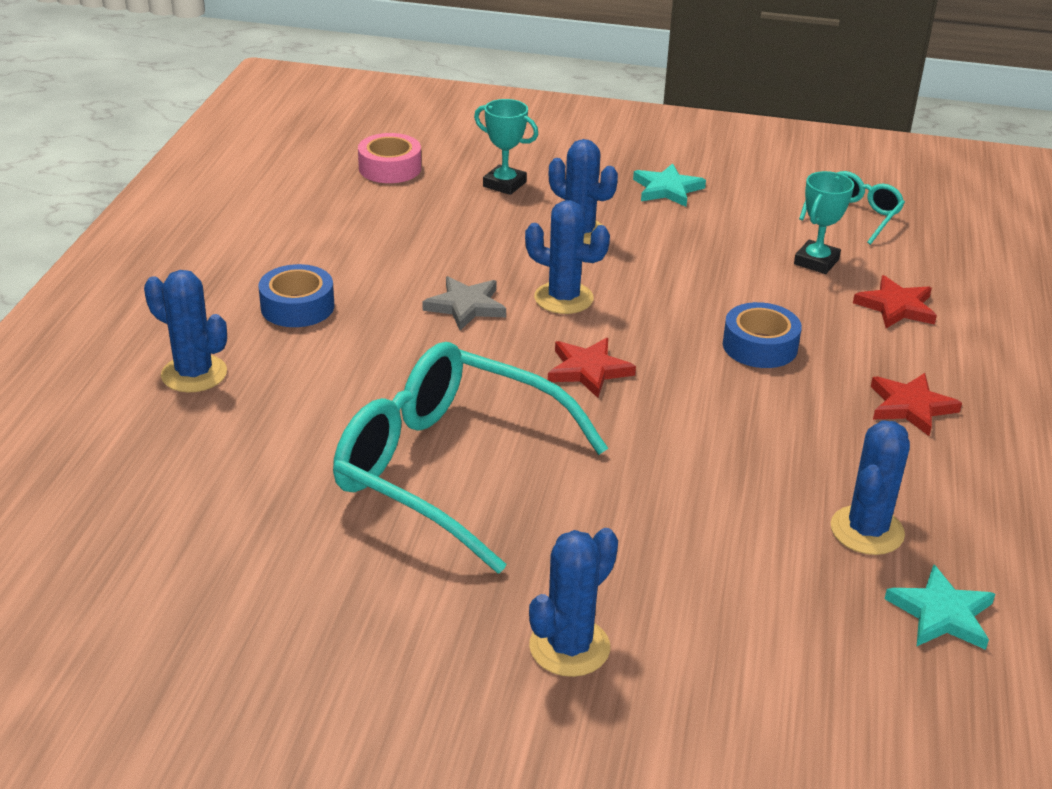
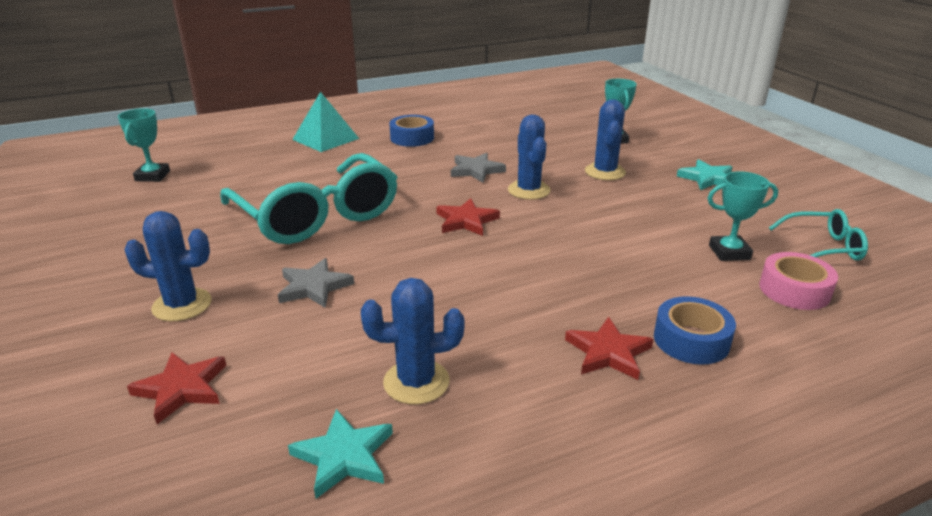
camera: 55 degrees right, 5 degrees down
blue cactus [144,270,227,392] -> turquoise pyramid [292,92,359,152]
turquoise glasses [333,342,608,573] -> turquoise glasses turned 150 degrees clockwise [220,153,398,244]
pink tape [358,133,421,183] -> pink tape moved to [759,252,838,310]
blue tape [723,302,802,368] -> blue tape moved to [654,296,736,365]
red star [853,275,937,328] -> red star moved to [127,353,226,424]
none -> turquoise trophy [118,108,170,182]
none -> grey star [278,258,354,308]

